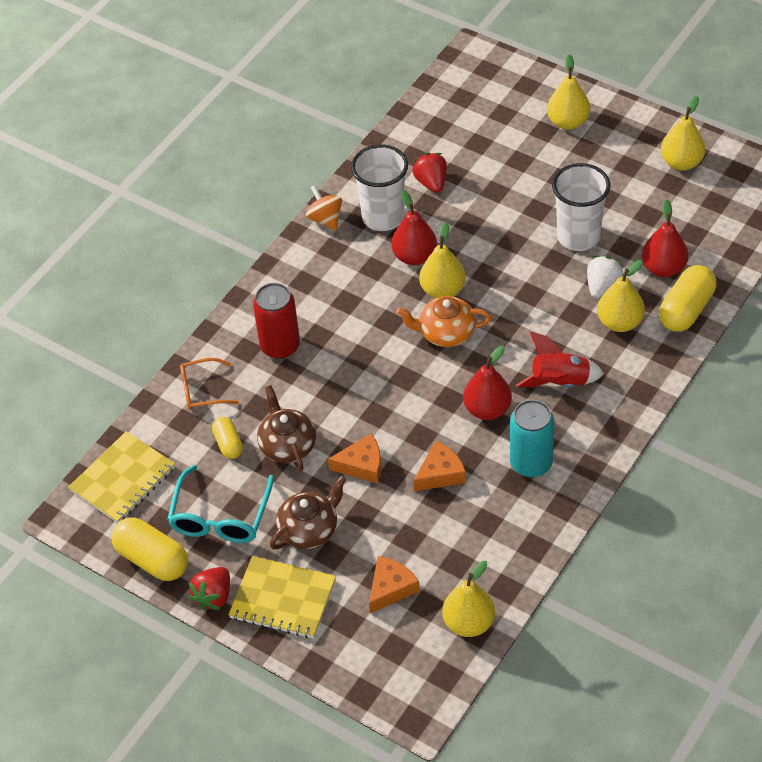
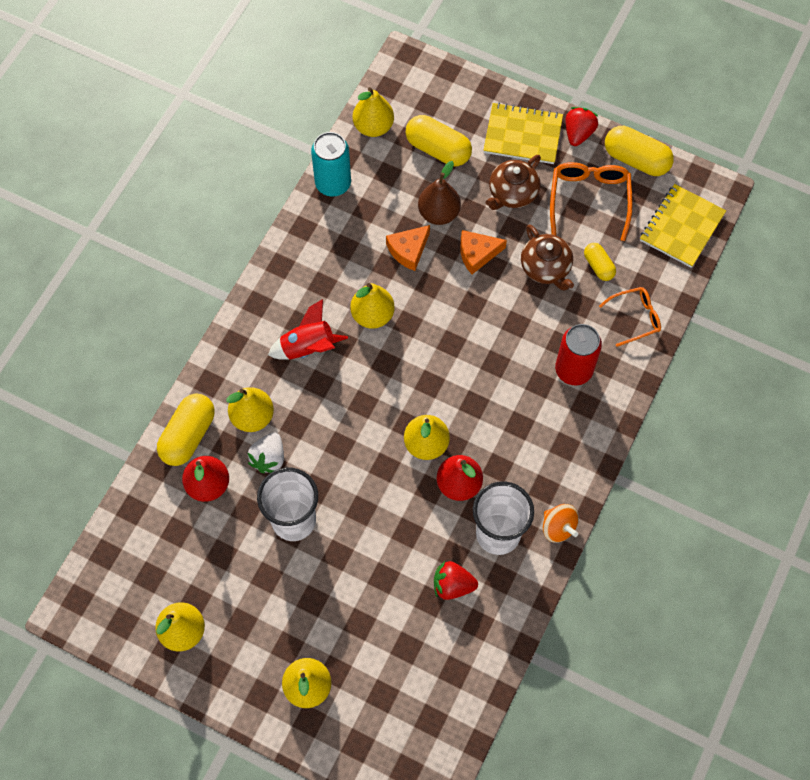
camera: 170 degrees right, 15 degrees up
turquoise glasses [167,465,274,543] -> orange glasses [550,162,633,241]
orange cheese [369,556,420,613] -> yellow capsule [405,115,472,166]
orange teapot [397,296,491,347] -> none
red strawberry [412,152,447,193] -> red strawberry turned 120 degrees clockwise [434,561,478,600]
red pear [463,346,512,420] -> yellow pear [350,283,395,329]
turquoise can [510,400,554,477] -> turquoise can moved to [311,132,351,196]
none -> brown pear [418,161,461,225]

